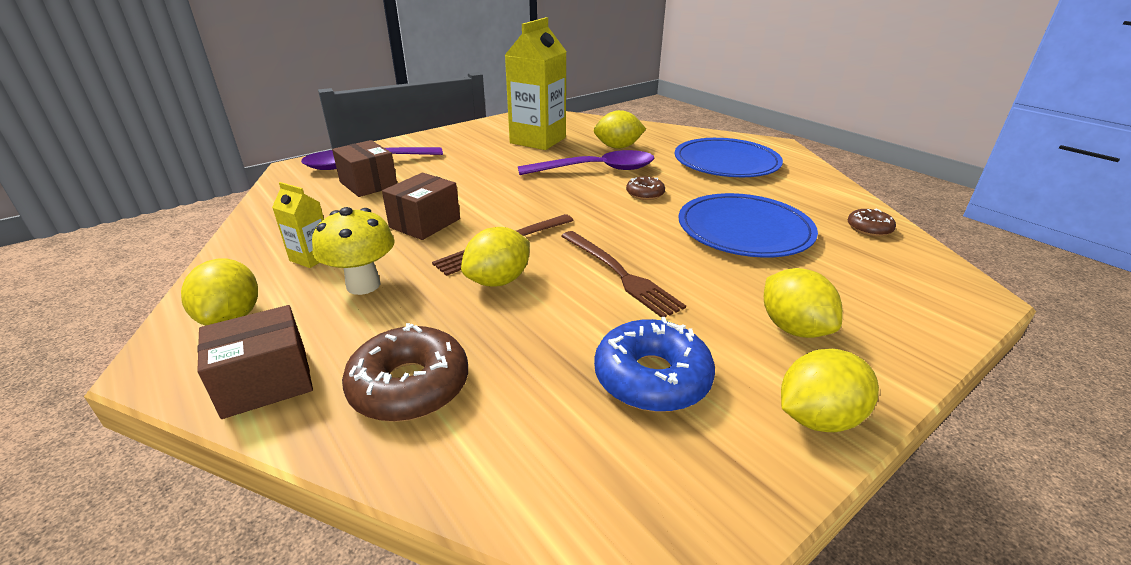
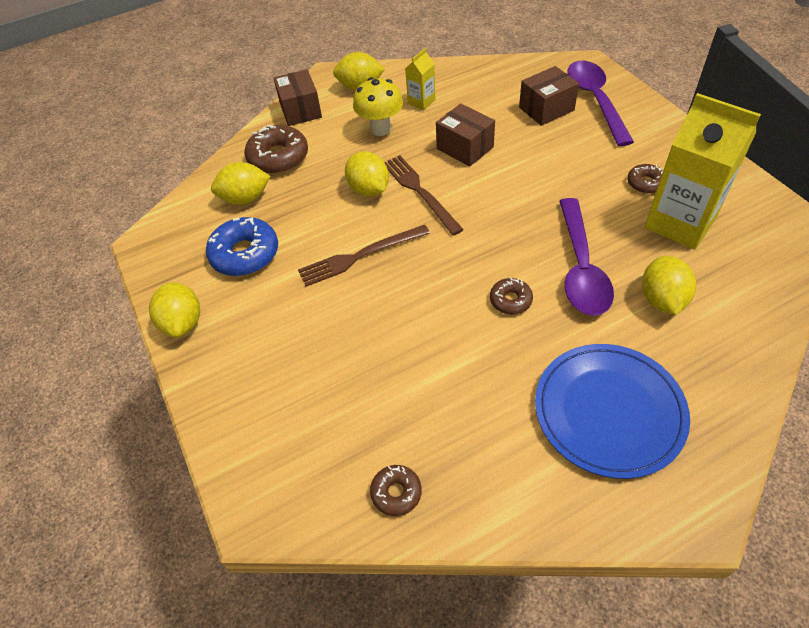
camera: 105 degrees right, 20 degrees up
blue plate [678,193,818,258] -> none
yellow lemon [764,268,843,338] -> yellow lemon moved to [211,162,271,205]
none -> brown donut [627,164,663,194]

